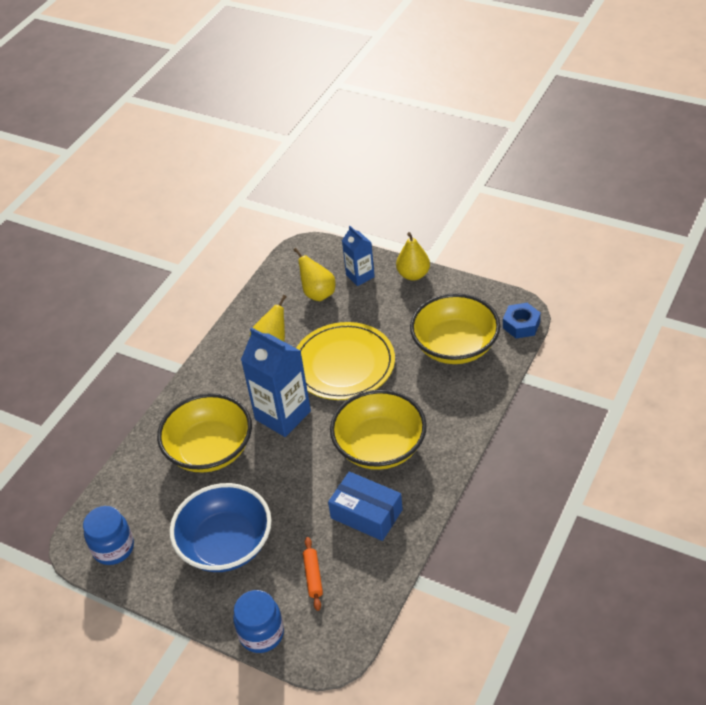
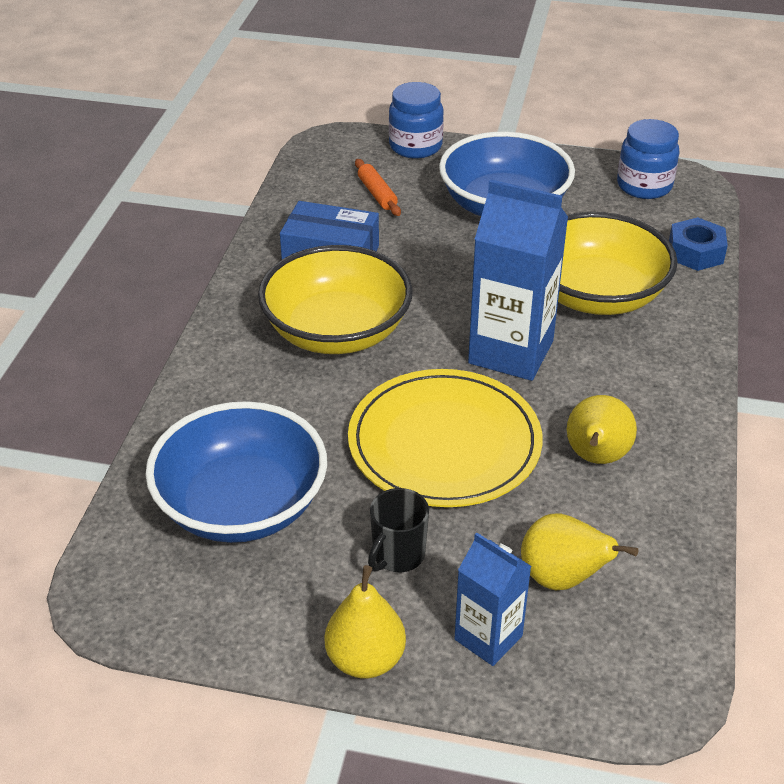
camera: 160 degrees right, 5 degrees down
yellow bowl [410,293,500,364] -> blue bowl [145,401,327,543]
blue nut [503,303,541,339] -> blue nut moved to [669,217,728,271]
none -> black mug [368,488,429,572]

